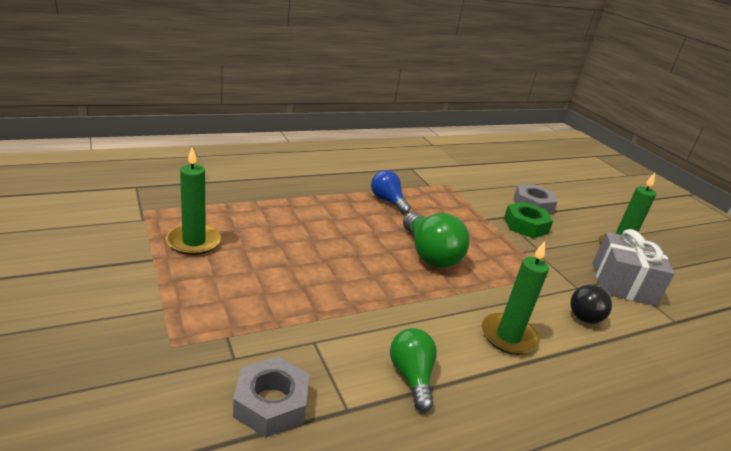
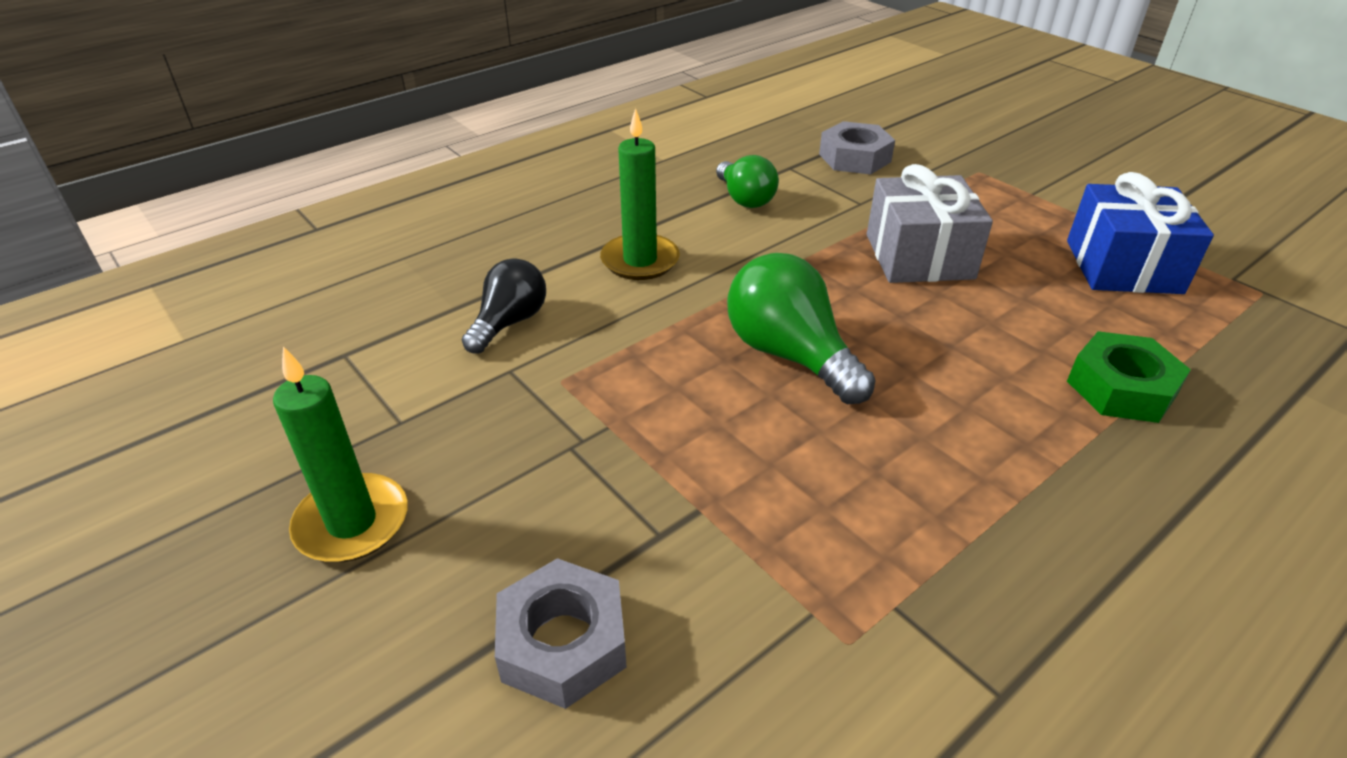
camera: 170 degrees right, 10 degrees up
green candle [166,147,221,255] -> blue gift [1067,172,1214,294]
blue light bulb [371,170,411,214] -> none
green nut [504,202,553,238] -> green nut moved to [1067,331,1191,423]
grey gift [592,229,675,306] -> grey gift moved to [867,164,993,283]

